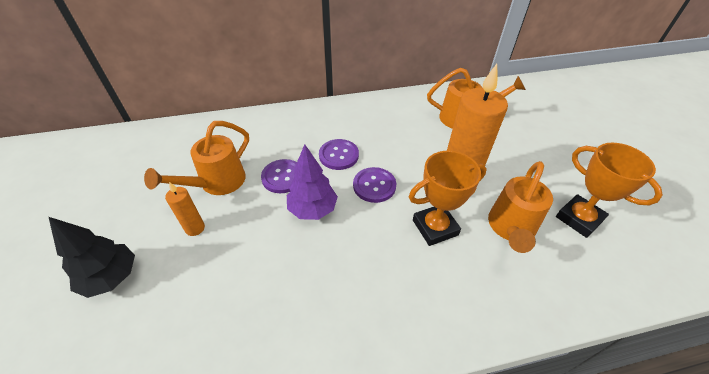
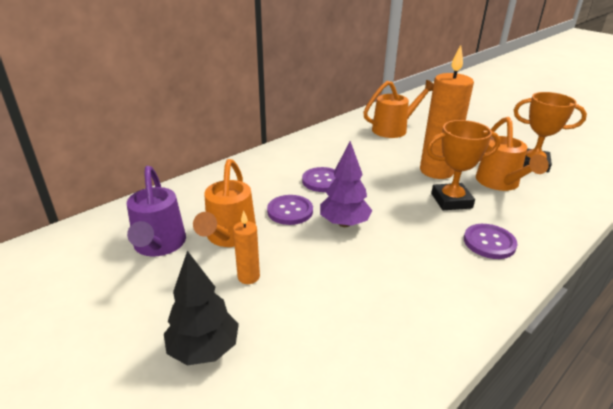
camera: 30 degrees left, 15 degrees down
purple button [353,167,396,203] -> purple button moved to [464,224,518,259]
orange trophy [409,151,487,246] -> orange trophy turned 45 degrees clockwise [426,120,501,210]
none -> purple watering can [127,166,186,256]

